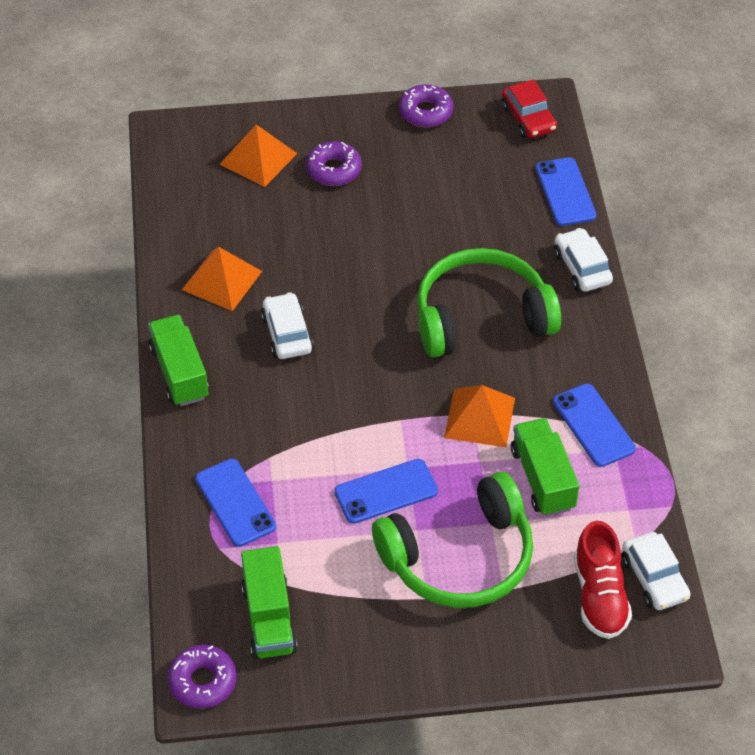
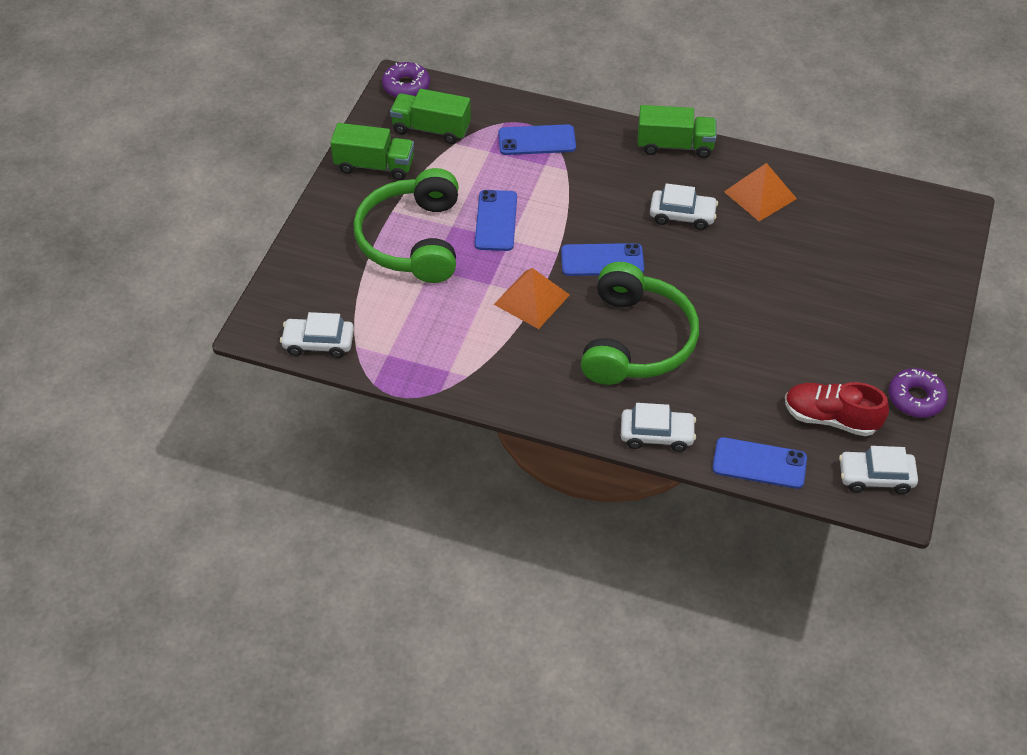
camera: 115 degrees right, 0 degrees up
orange pyramid [220,125,298,187] -> none
purple donut [306,141,362,186] -> none
red car [502,79,557,138] -> white car [839,446,918,494]
green truck [511,418,579,516] -> green truck moved to [330,123,414,180]
blue phone [553,384,636,467] -> blue phone moved to [561,243,644,276]
red shoe [574,521,632,639] -> red shoe moved to [785,382,889,436]

